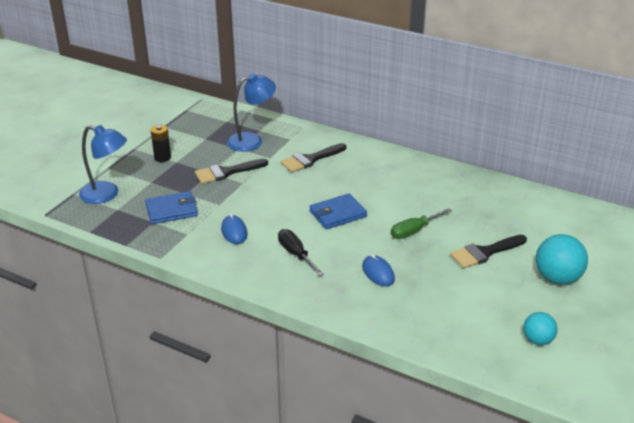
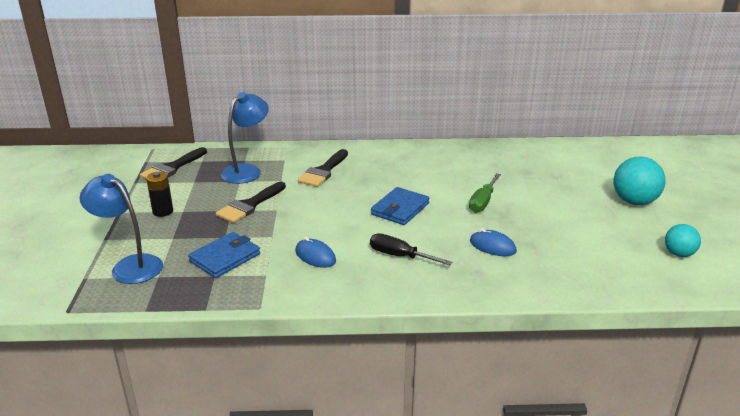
camera: 30 degrees left, 5 degrees down
blue lamp [79,125,127,204] -> blue lamp turned 135 degrees counterclockwise [79,174,163,284]
black brush [450,235,527,268] -> black brush moved to [140,147,207,179]

